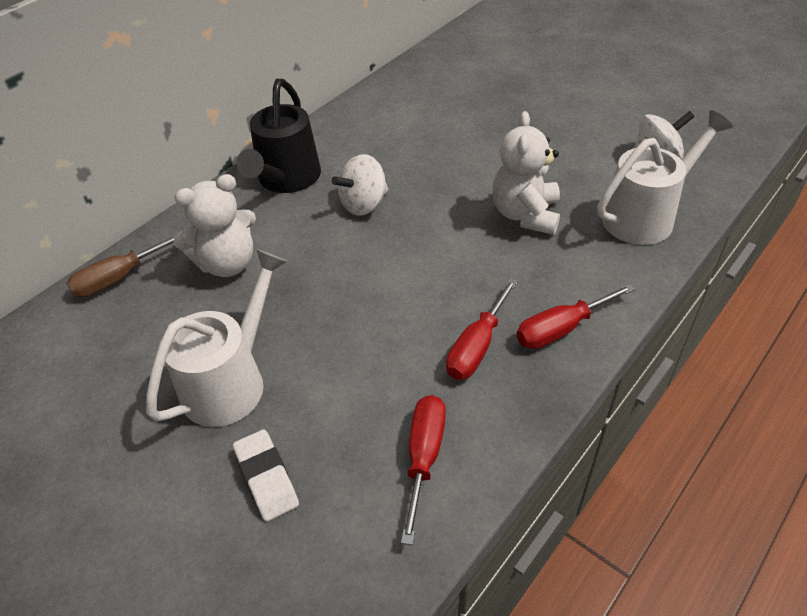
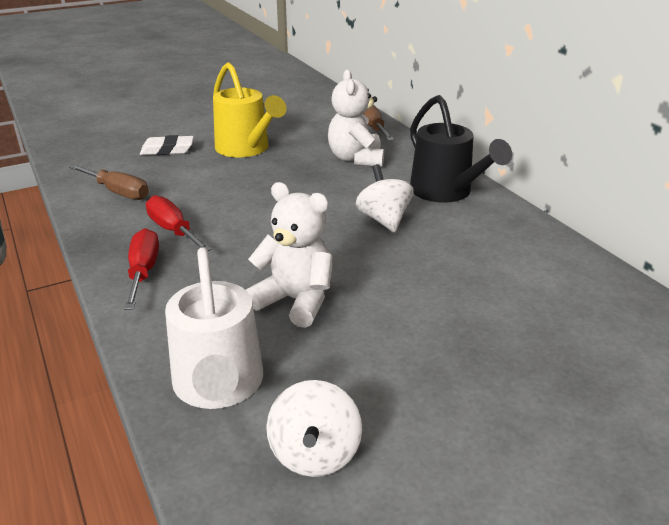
camera: 110 degrees right, 15 degrees down
white watering can [146,249,288,427] -> yellow watering can [213,62,287,157]
black watering can [236,79,321,193] -> black watering can turned 150 degrees counterclockwise [410,95,512,203]
red screwdriver [401,395,446,545] -> brown screwdriver [69,164,149,200]

